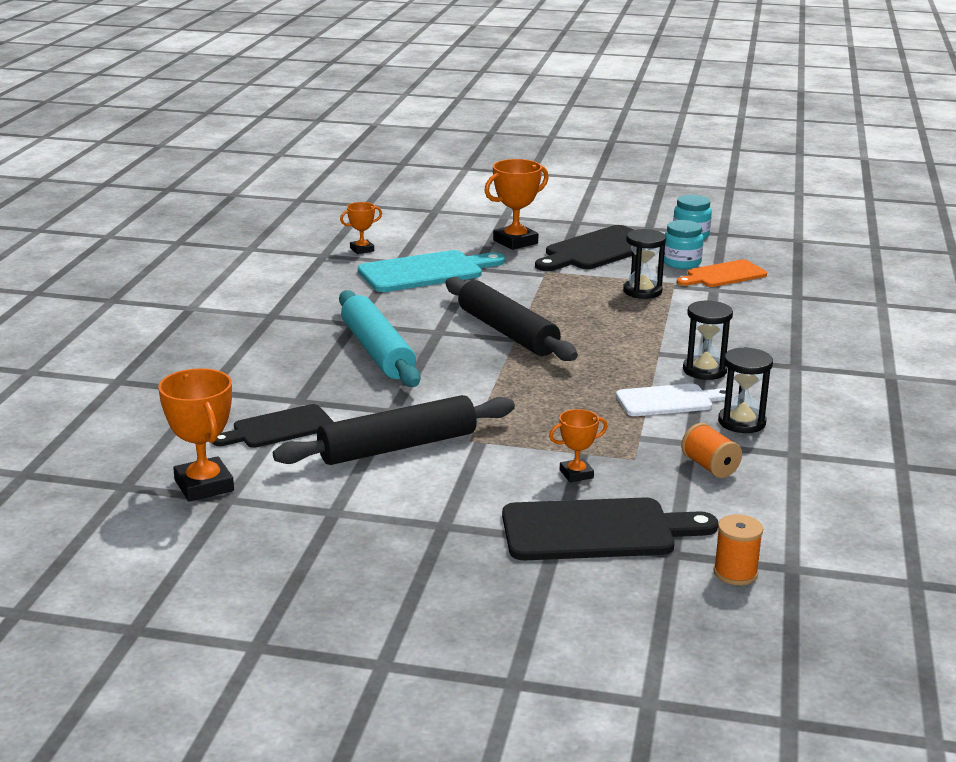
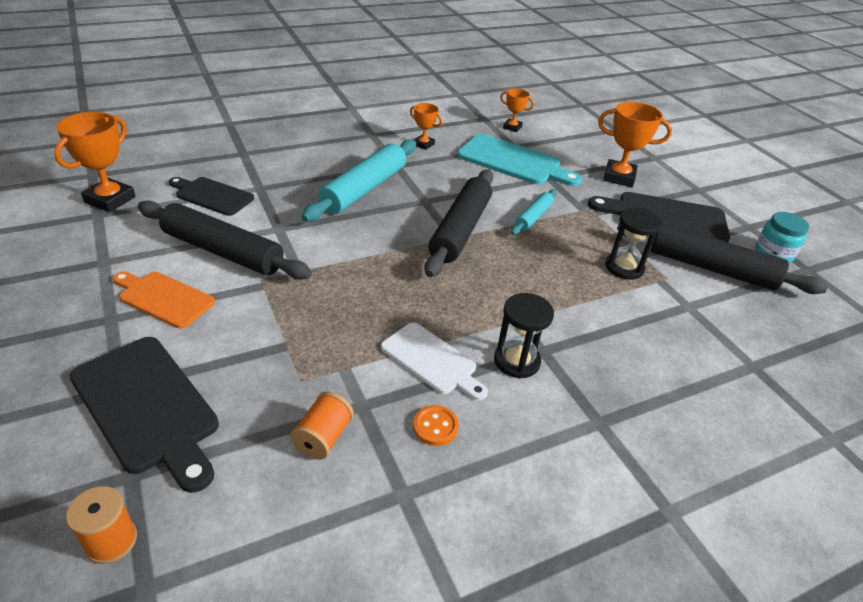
camera: 50 degrees right, 15 degrees up
orange trophy [549,409,608,482] -> orange trophy moved to [410,103,442,150]
turquoise jar [664,220,704,269] -> black rolling pin [617,222,828,294]
orange cutting board [677,260,767,287] -> orange cutting board moved to [113,272,215,329]
black hourglass [718,347,773,433] -> orange button [413,405,459,446]
none -> turquoise rolling pin [511,189,557,235]

